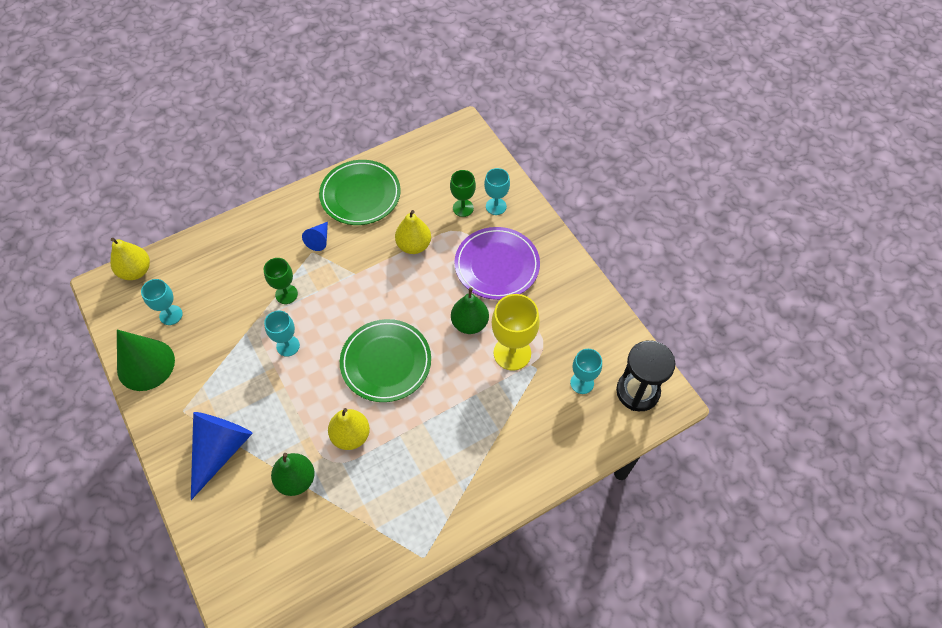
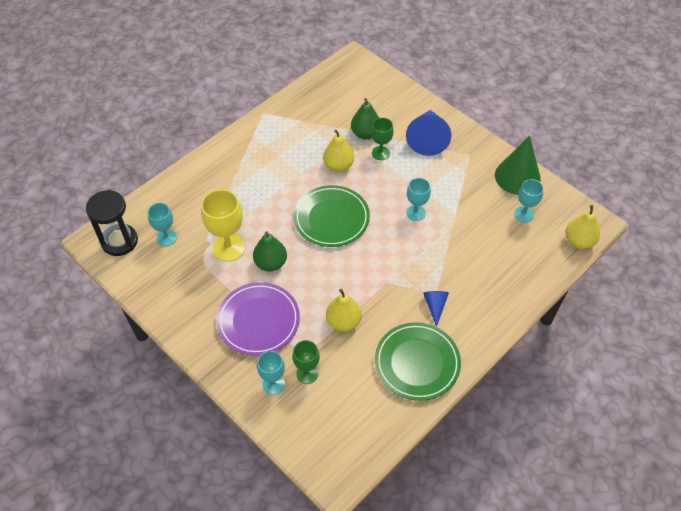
camera: 165 degrees right, 5 degrees down
green goblet [264,258,298,304] -> green goblet moved to [371,118,394,160]

